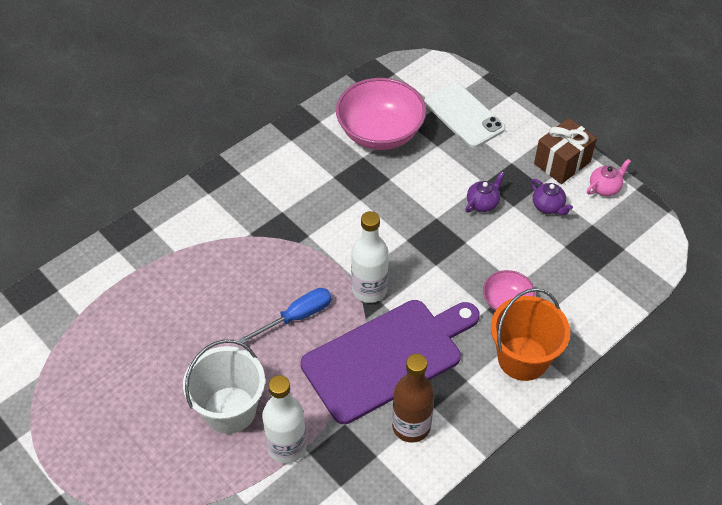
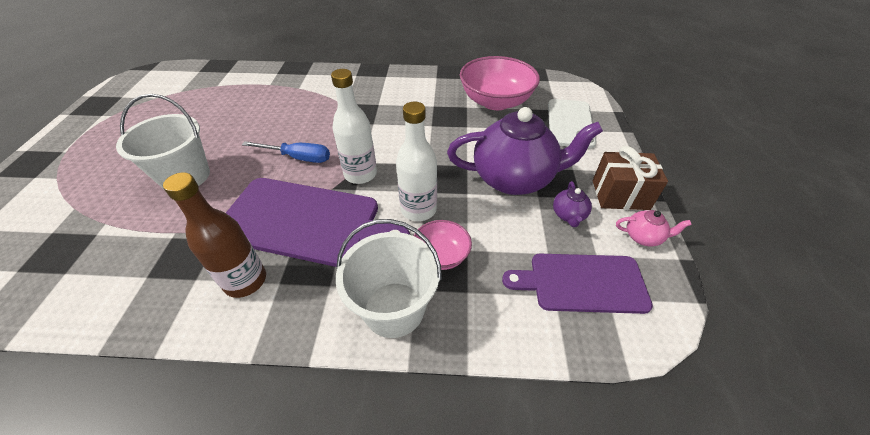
camera: 45 degrees right, 5 degrees down
white bottle [262,375,307,464] -> white bottle moved to [396,102,437,221]
purple teapot [465,171,505,213] -> purple teapot [447,107,603,195], size x2.45
orange bucket [491,288,570,381] -> white bucket [336,219,442,338]
none -> purple cutting board [502,254,653,314]

